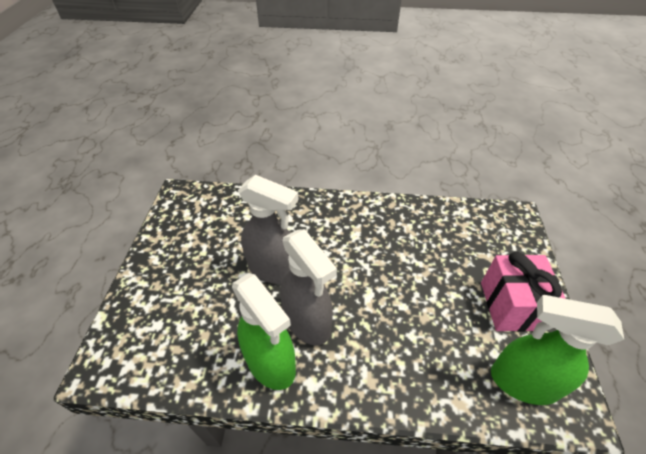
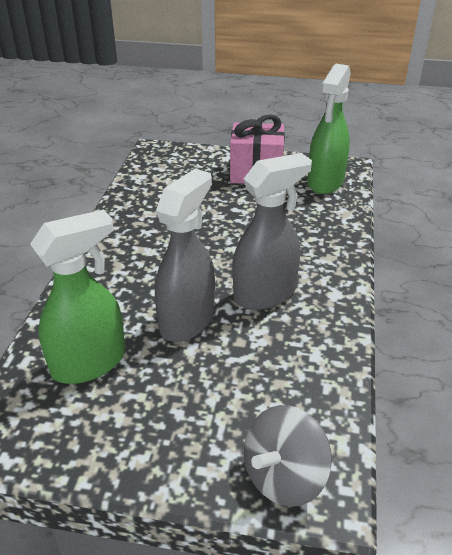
camera: 85 degrees left, 10 degrees down
green spray bottle [232,273,296,390] -> green spray bottle moved to [30,210,125,384]
none -> grey spinning top [244,405,332,507]

